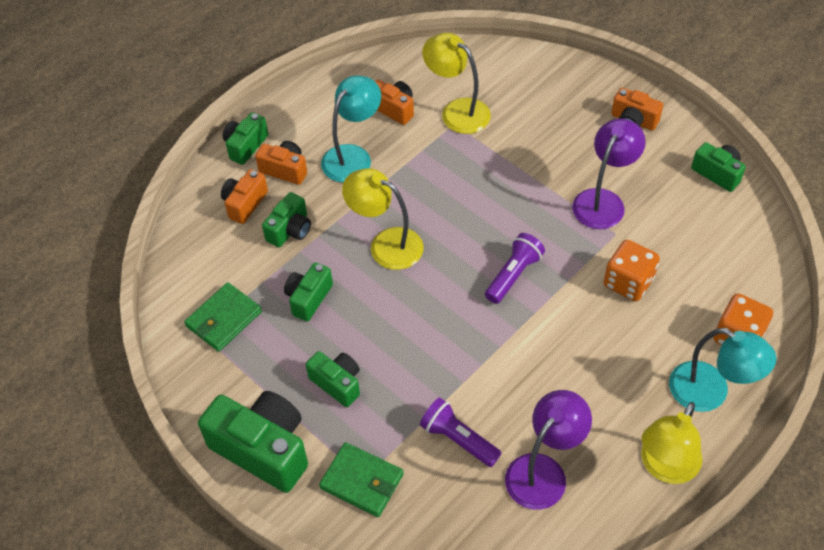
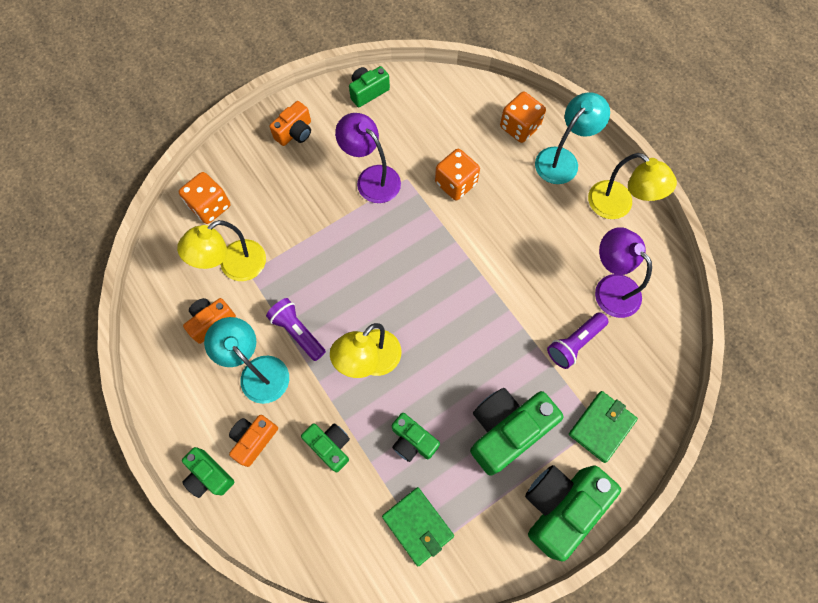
camera: 80 degrees left, 15 degrees up
orange camera [221,169,268,224] -> none
green camera [306,351,360,407] -> green camera [470,388,564,476], size x1.80
purple flashlight [485,233,545,304] -> purple flashlight moved to [266,298,326,361]
none -> orange dice [179,172,230,224]

